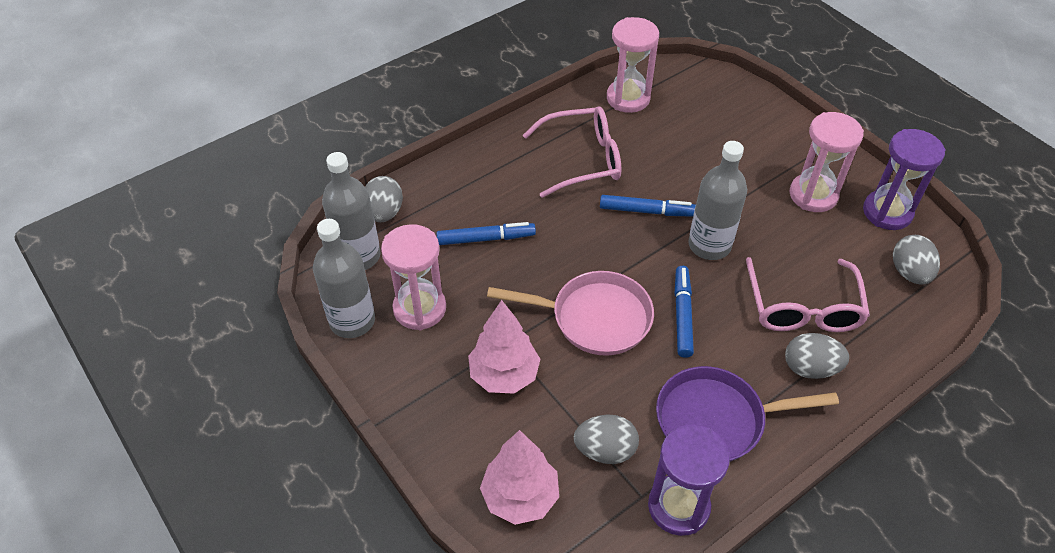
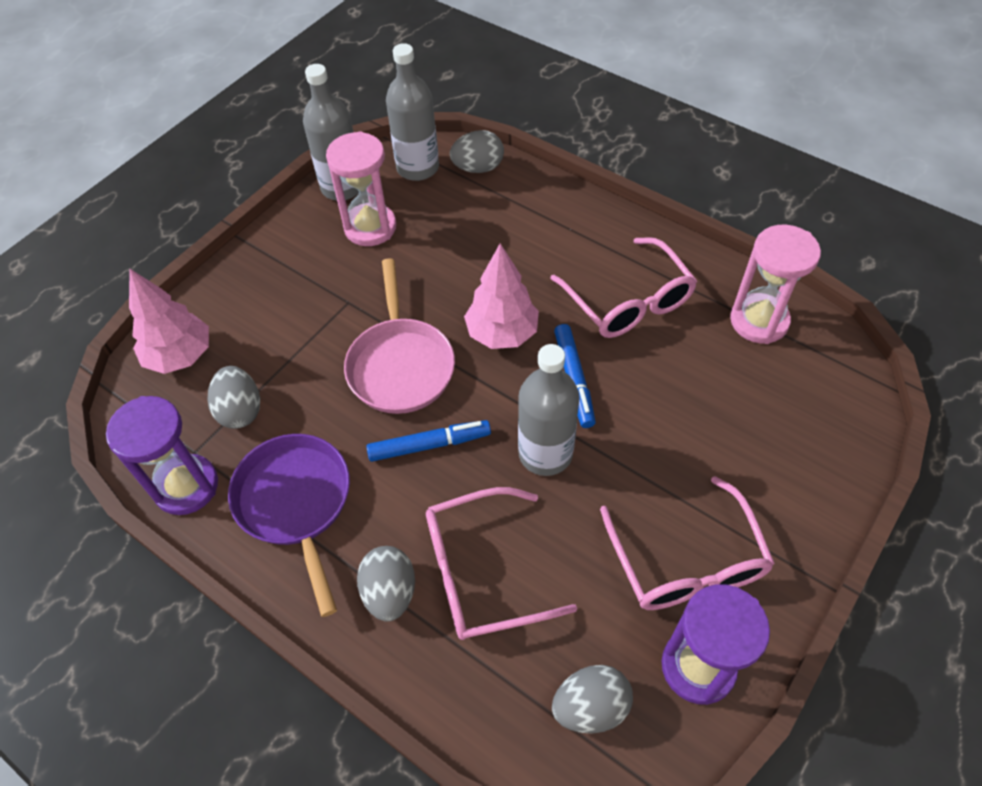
camera: 75 degrees right, 5 degrees up
blue marker [436,222,536,245] -> none
pink tree [468,300,541,394] -> pink tree moved to [464,243,539,349]
pink hourglass [789,112,864,212] -> pink glasses [600,476,775,610]

